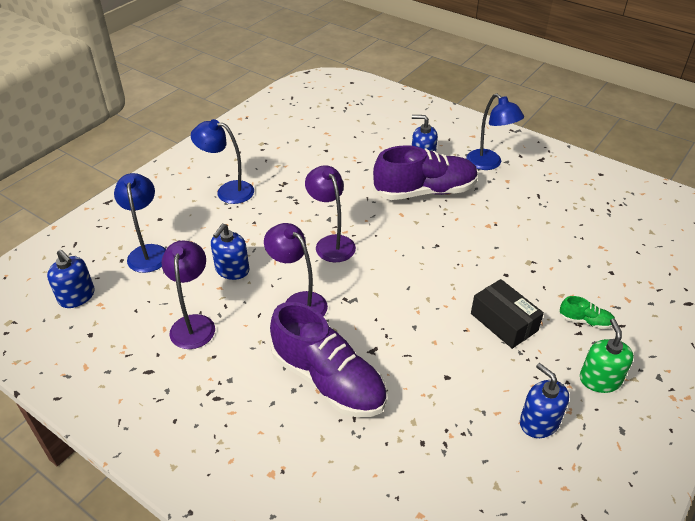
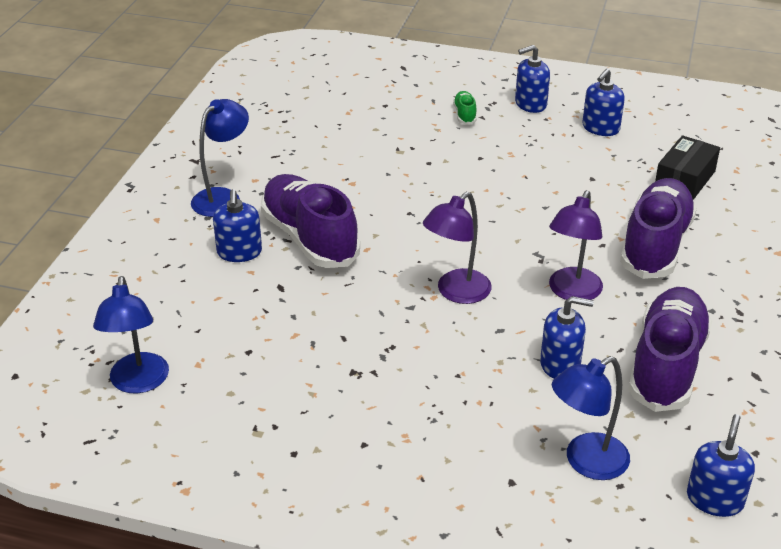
camera: 110 degrees left, 5 degrees down
purple lamp [162,241,215,349] -> purple shoe [628,287,712,412]
blue lamp [191,119,254,204] -> blue lamp moved to [93,276,169,393]
black box [471,279,544,349] -> black box moved to [655,135,720,200]
green soap dispenser [580,318,634,393] -> blue soap dispenser [515,45,550,113]

